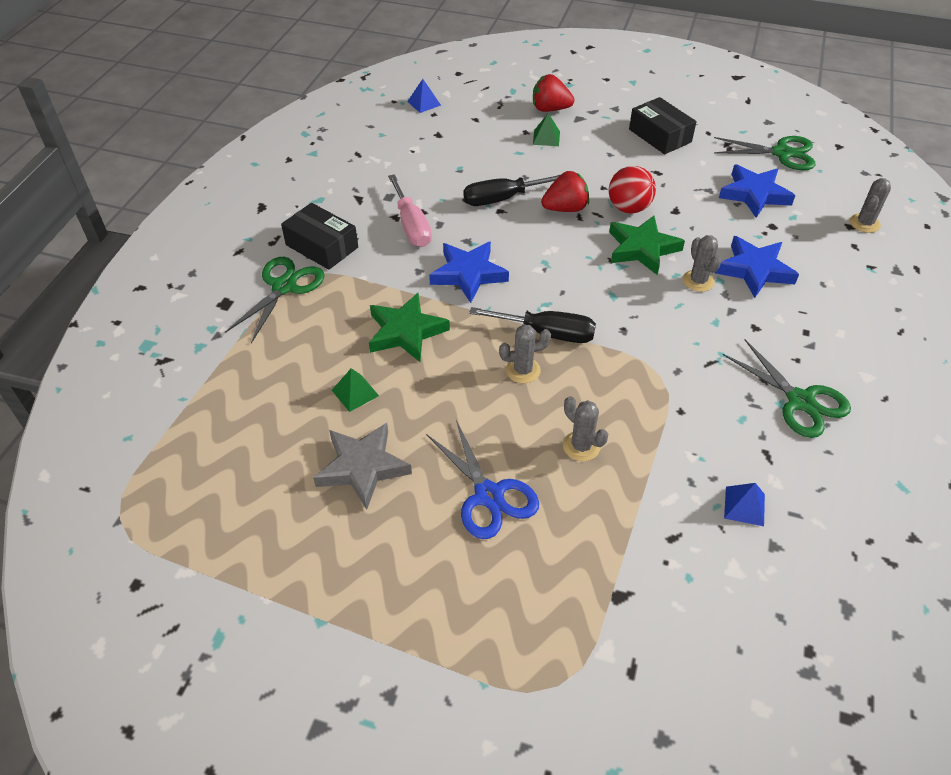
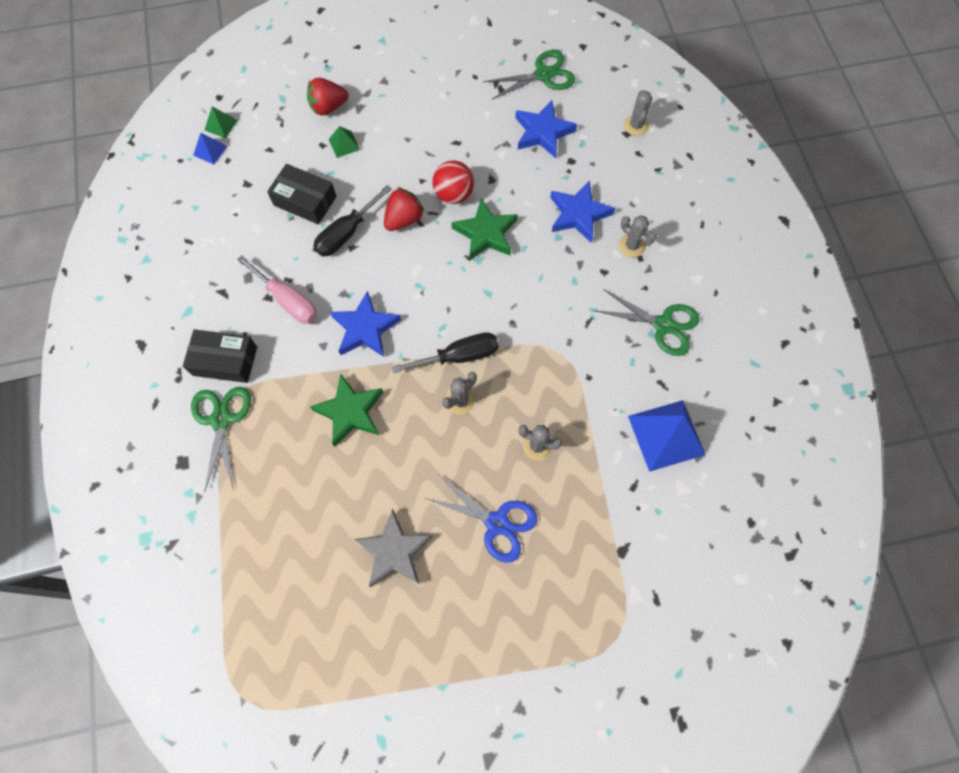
camera: 30 degrees left, 20 degrees up
green pyramid [332,368,379,412] -> green pyramid moved to [205,107,238,138]
black box [629,97,697,154] -> black box moved to [267,164,337,225]
grey cactus [683,235,721,292] -> grey cactus moved to [619,215,657,257]
blue pyramid [724,483,765,526] -> blue pyramid [628,400,706,472], size x2.07

